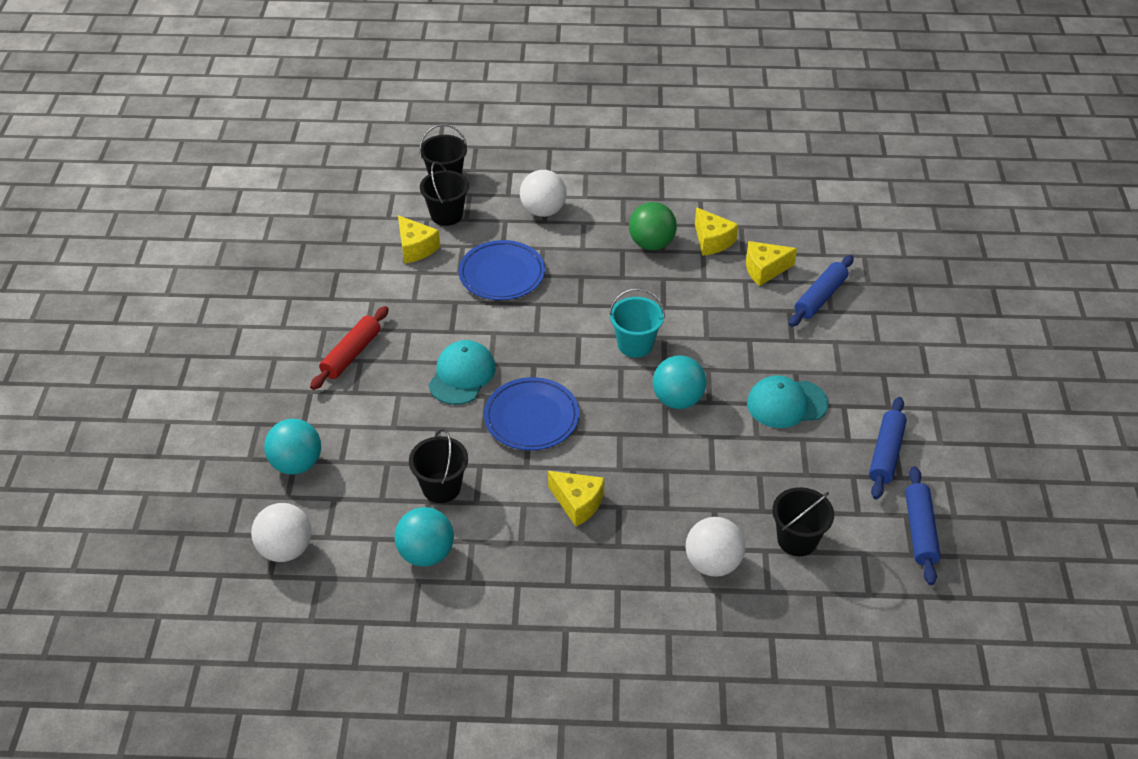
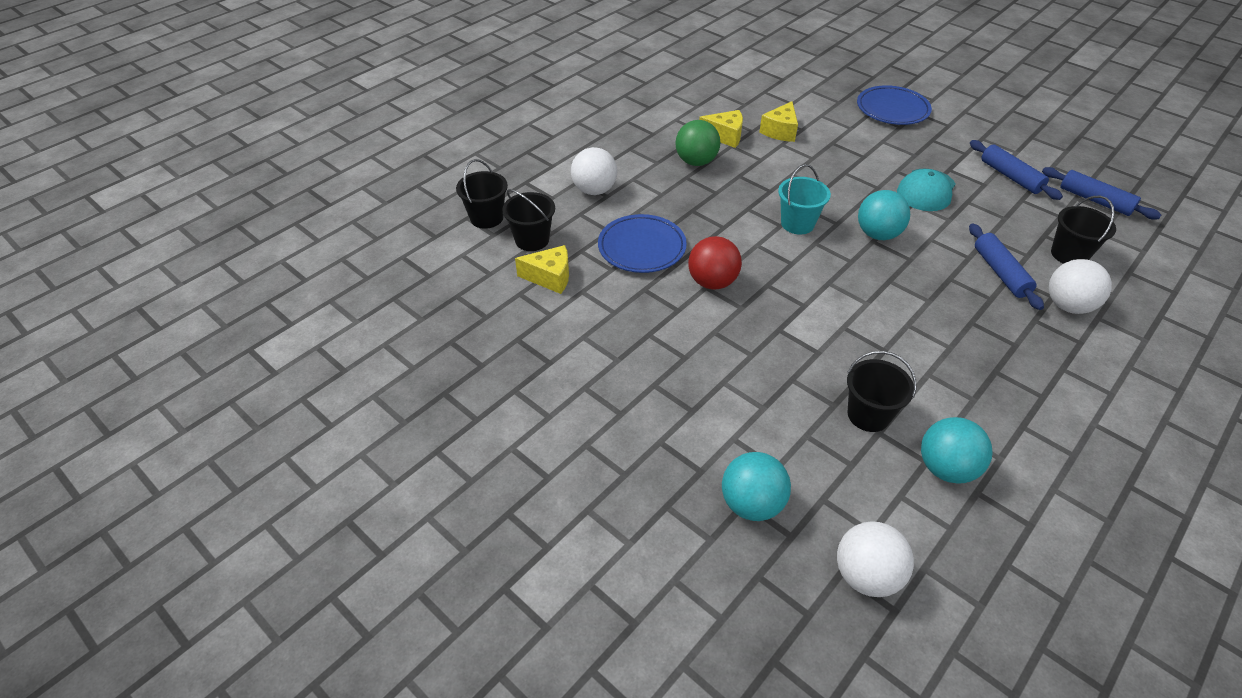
camera: 50 degrees left, 0 degrees up
red rolling pin [310,306,389,390] -> none
turquoise cap [429,340,495,405] -> none
blue plate [484,377,579,450] -> blue plate moved to [857,85,932,125]
yellow cheese [548,471,605,527] -> none
blue rolling pin [789,255,854,327] -> blue rolling pin moved to [969,224,1044,310]
none -> red ball [688,236,742,290]

